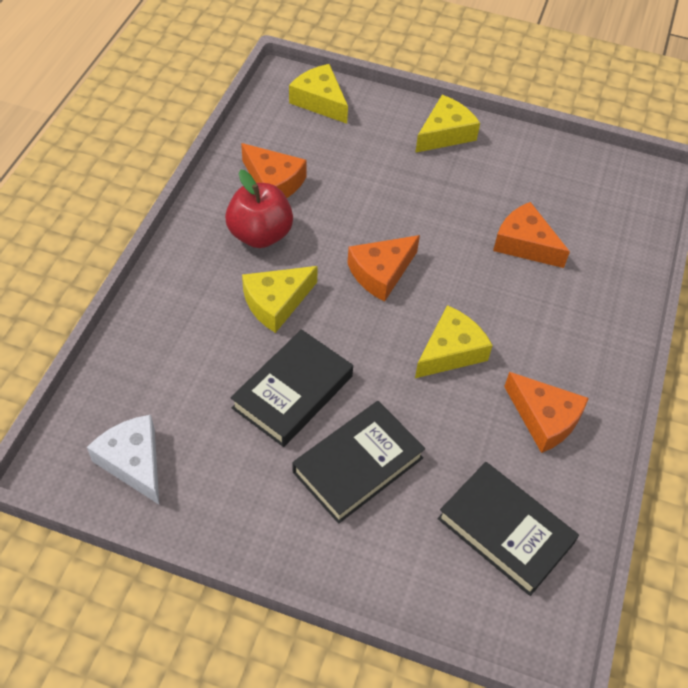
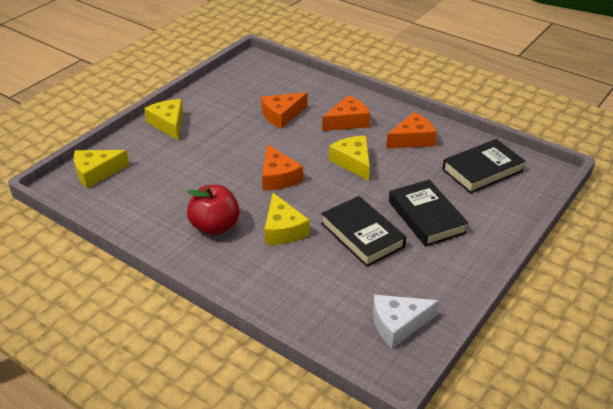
camera: 70 degrees left, 15 degrees down
orange cheese [241,143,307,198] -> orange cheese moved to [322,95,370,131]

